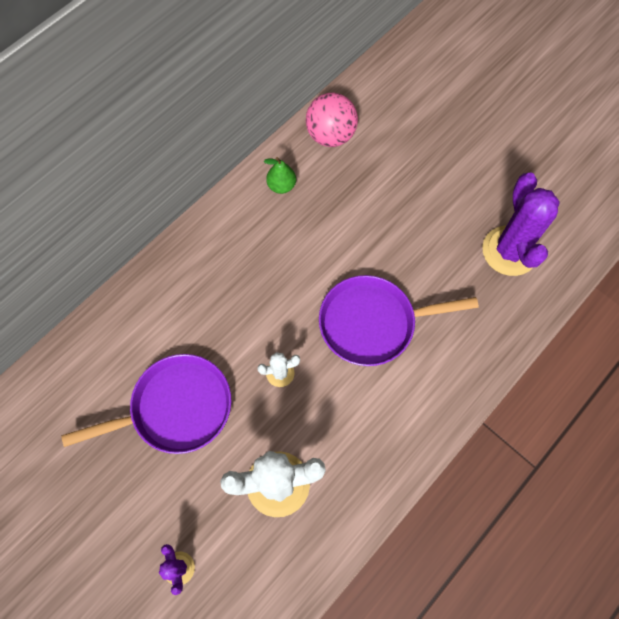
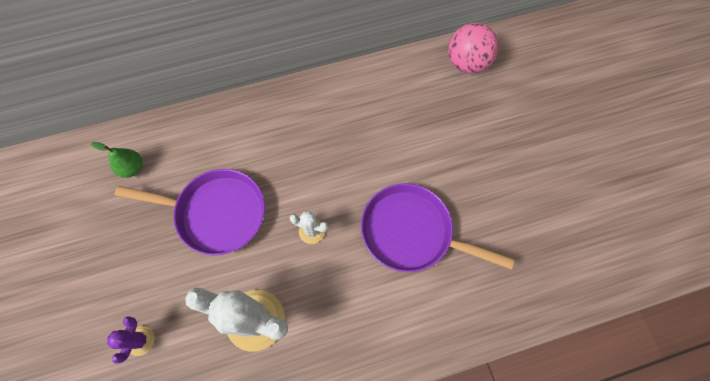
camera: 30 degrees right, 0 degrees up
green pear [264,157,296,194] -> green pear moved to [91,142,143,178]
purple cactus [482,173,560,276] -> none

